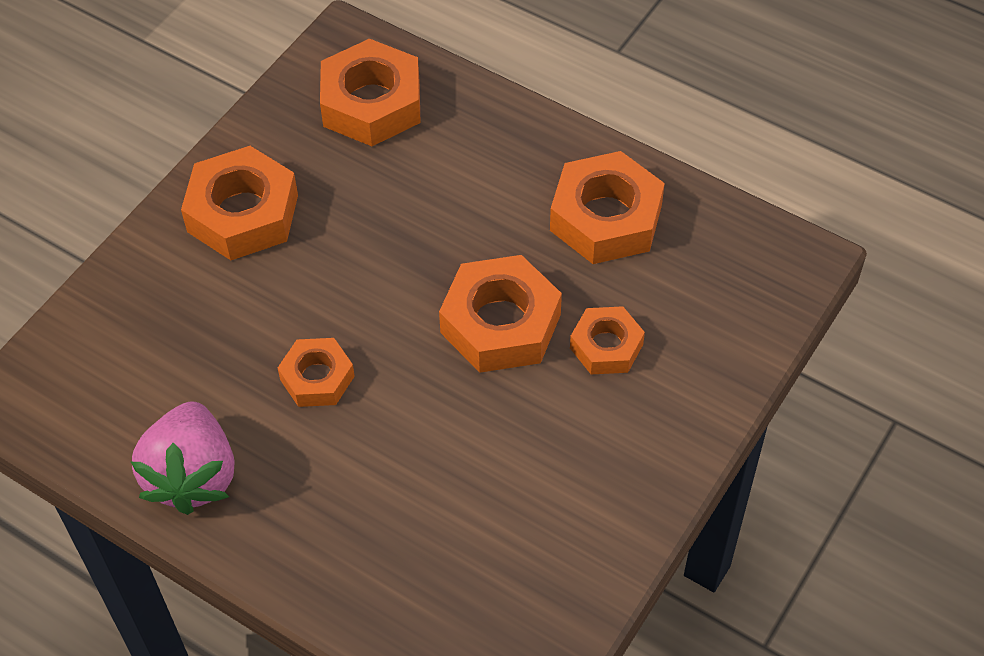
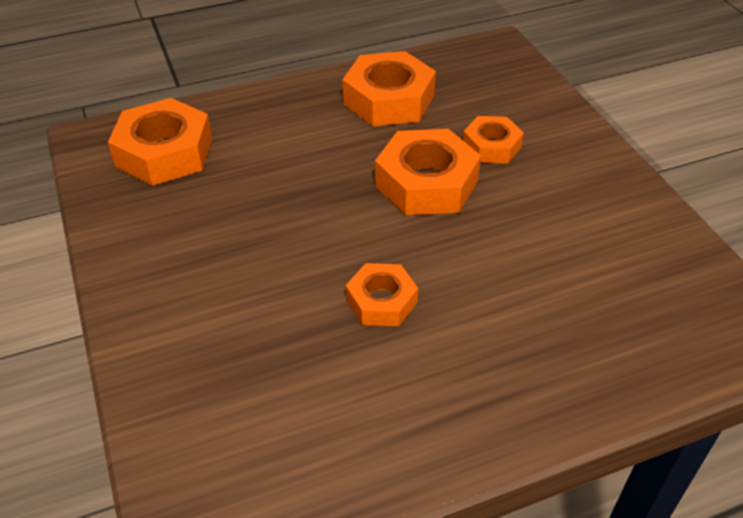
camera: 55 degrees left, 10 degrees down
pink strawberry [131,401,235,515] -> none
orange nut [181,146,298,260] -> none

